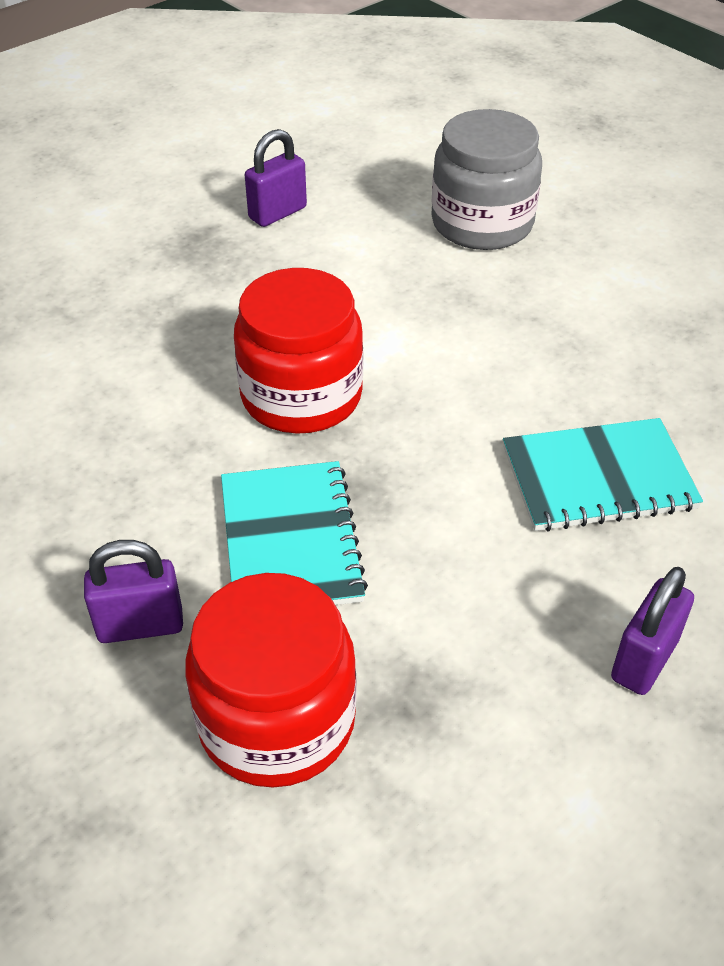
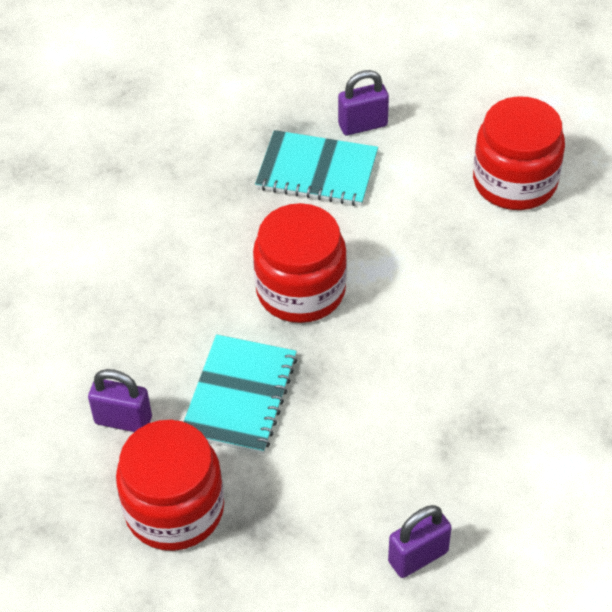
camera: 25 degrees right, 5 degrees up
grey jar [431,109,542,250] -> red jar [473,96,565,210]
turquoise notebook [503,418,703,532] -> turquoise notebook moved to [255,130,378,206]

